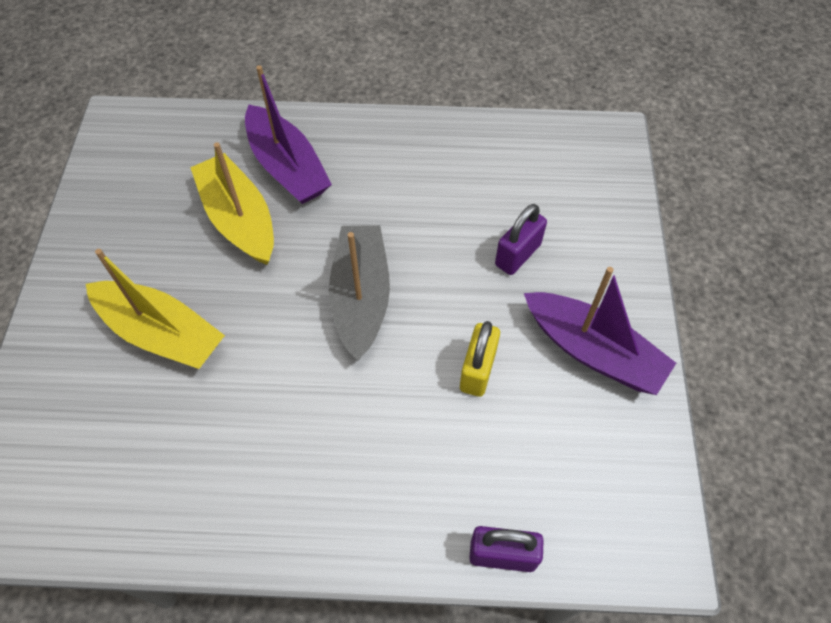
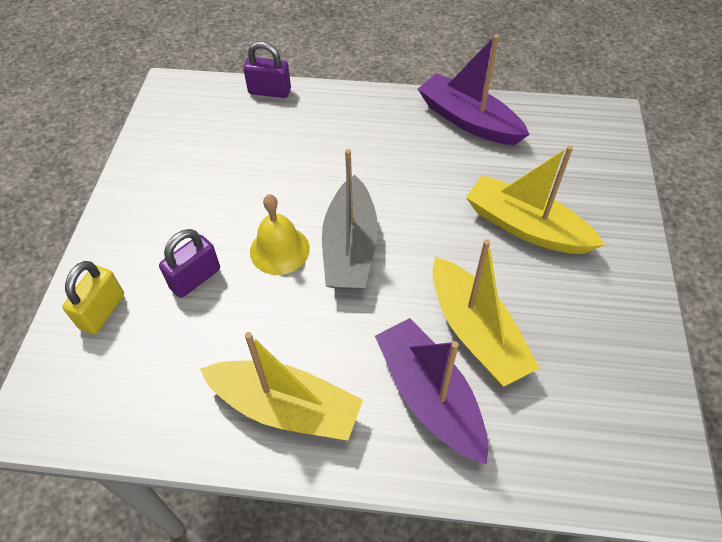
camera: 175 degrees left, 5 degrees down
yellow padlock [460,321,500,397] -> yellow padlock moved to [62,261,124,334]
purple boat [524,267,676,395] -> purple boat moved to [418,35,530,145]
none -> yellow boat [200,332,363,441]
none -> yellow bell [250,194,310,275]

